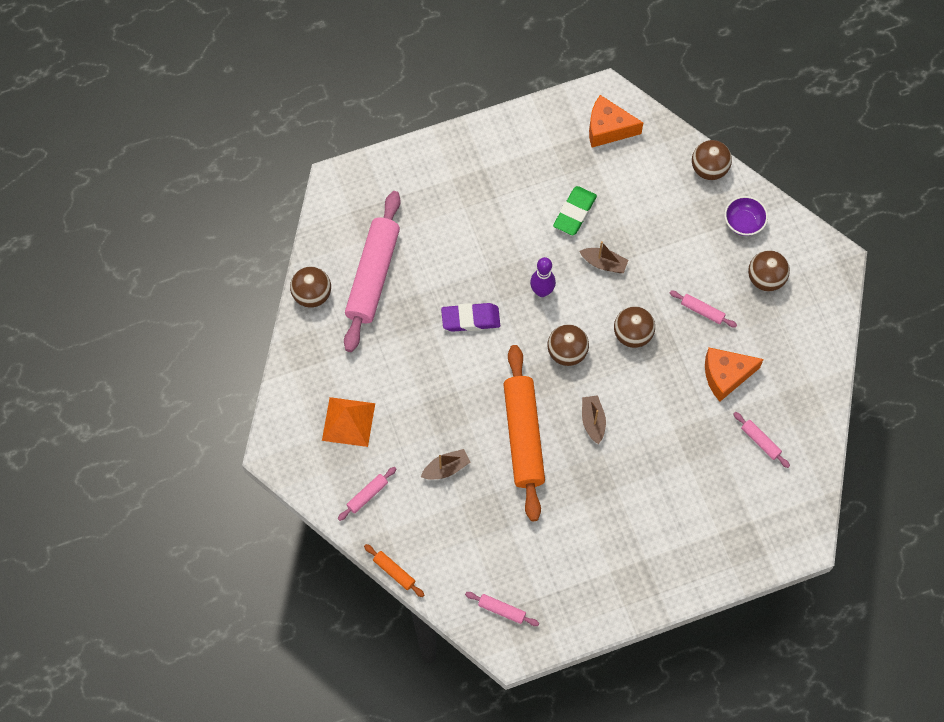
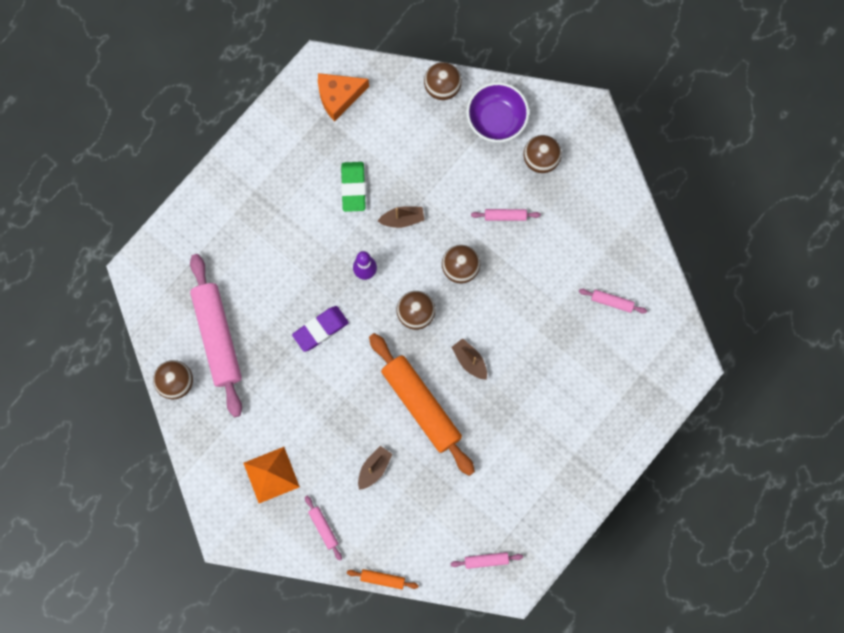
camera: 30 degrees left, 10 degrees up
pink rolling pin [338,467,396,521] -> pink rolling pin turned 45 degrees counterclockwise [305,496,342,561]
orange cheese [705,348,764,402] -> none
purple bowl [724,196,768,236] -> purple bowl [466,82,529,142], size x1.52

